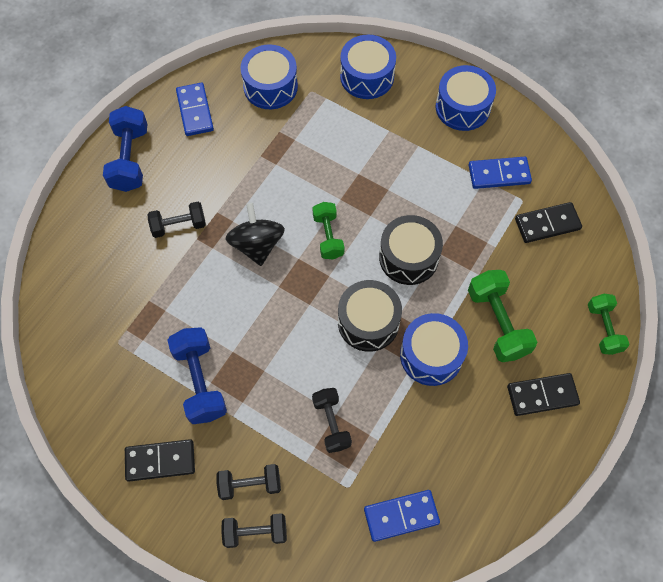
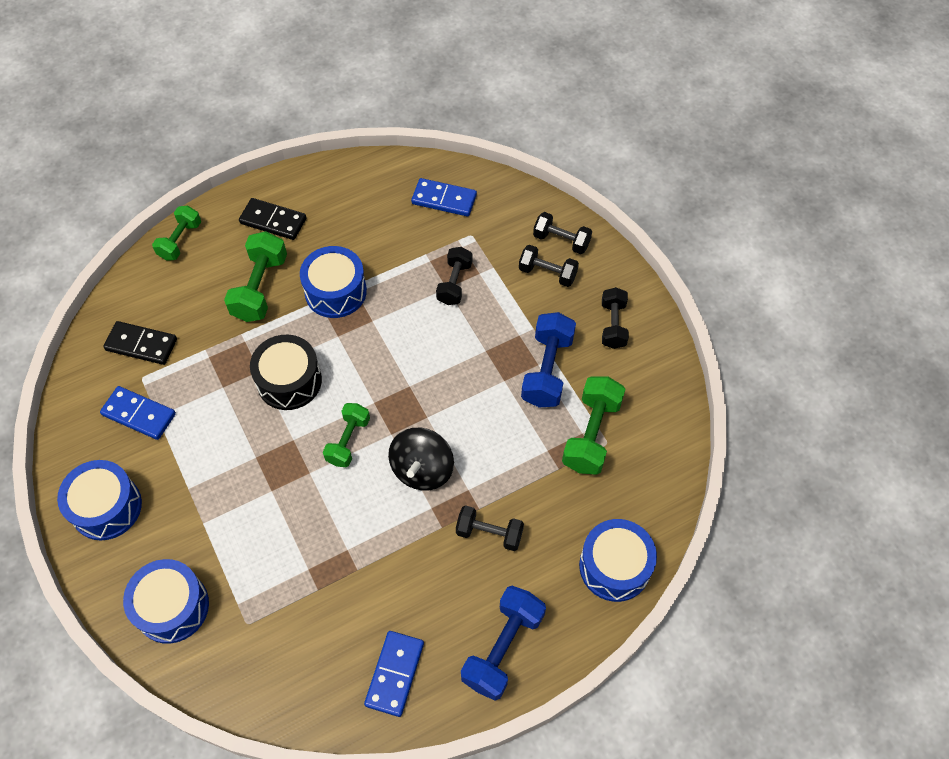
camera: 150 degrees left, 5 degrees down
black domino [125,439,195,482] -> black dumbbell [602,287,629,349]
blue drum [240,44,298,109] -> blue drum moved to [579,519,657,602]
black drum [338,280,402,352] -> none
none -> green dumbbell [562,376,626,475]

